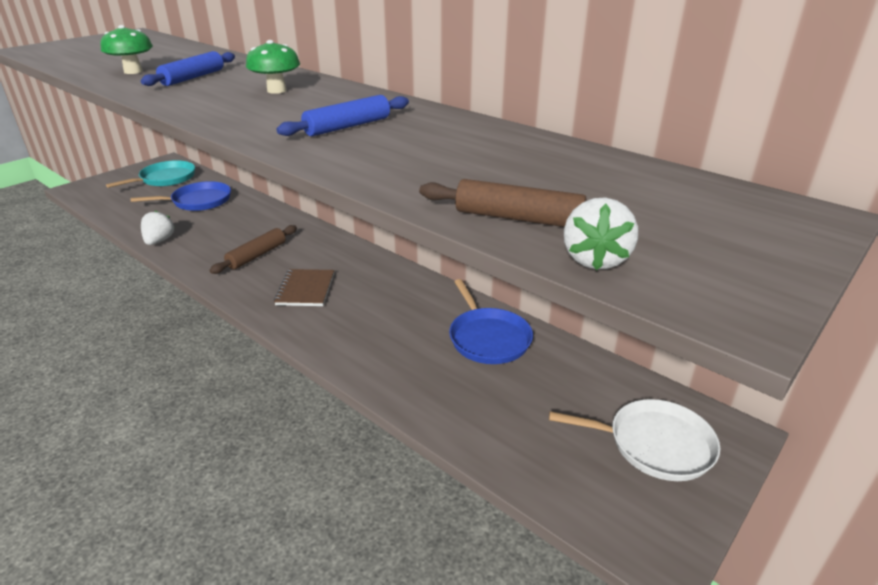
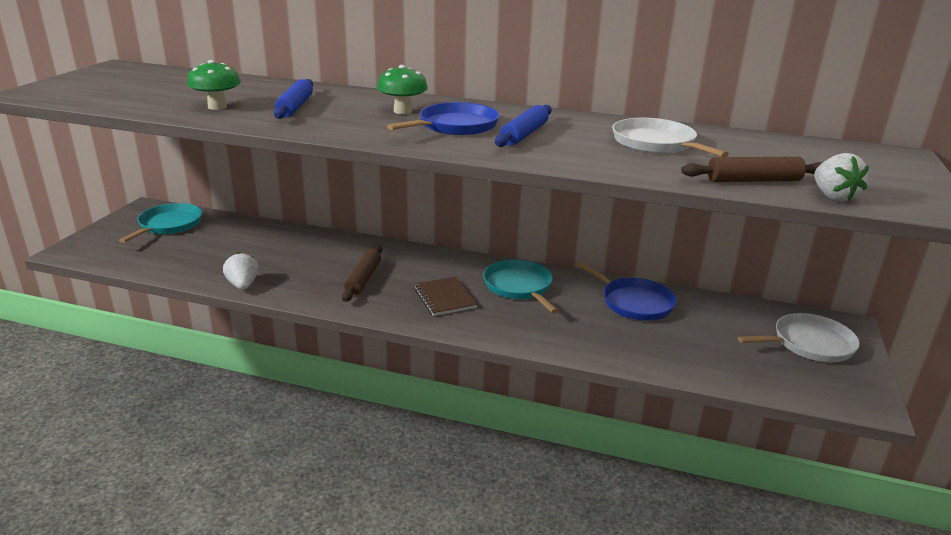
camera: 25 degrees left, 5 degrees down
blue pan [131,181,231,211] -> blue pan moved to [387,102,499,135]
none -> turquoise pan [483,259,559,313]
none -> white pan [612,118,729,157]

